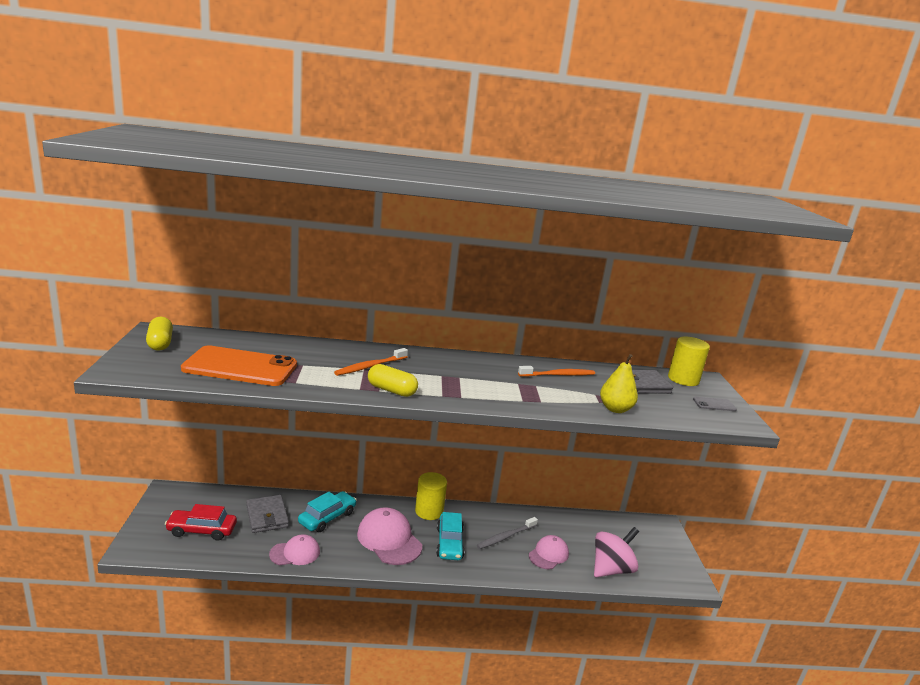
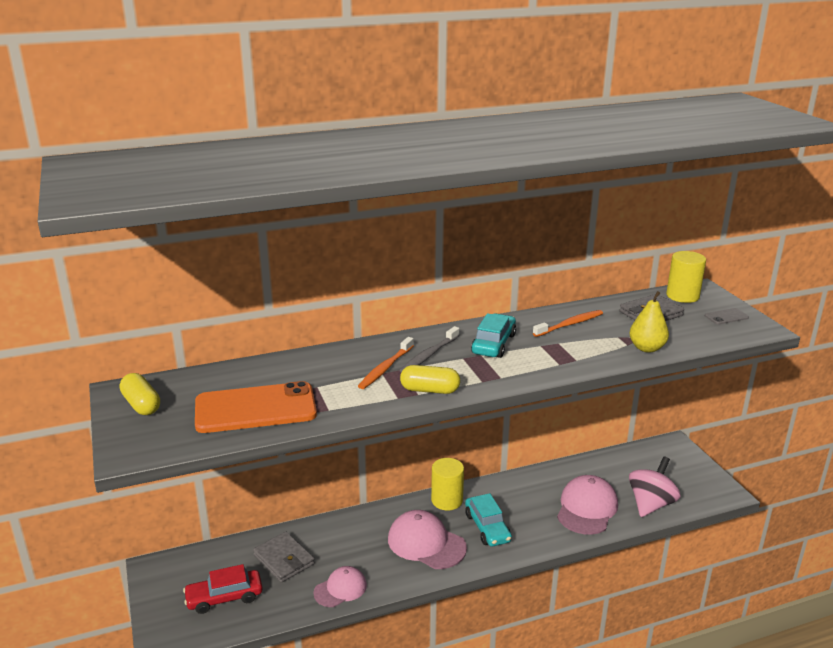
camera: 15 degrees left, 5 degrees up
turquoise car [298,491,357,532] -> turquoise car moved to [471,313,516,358]
grey toothbrush [477,517,538,549] -> grey toothbrush moved to [400,326,460,372]
pink cap [529,535,569,569] -> pink cap [557,475,618,535], size x1.60

